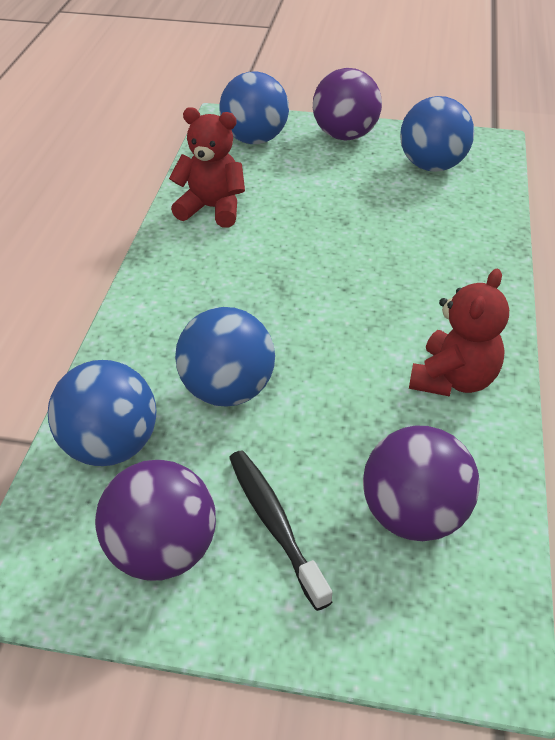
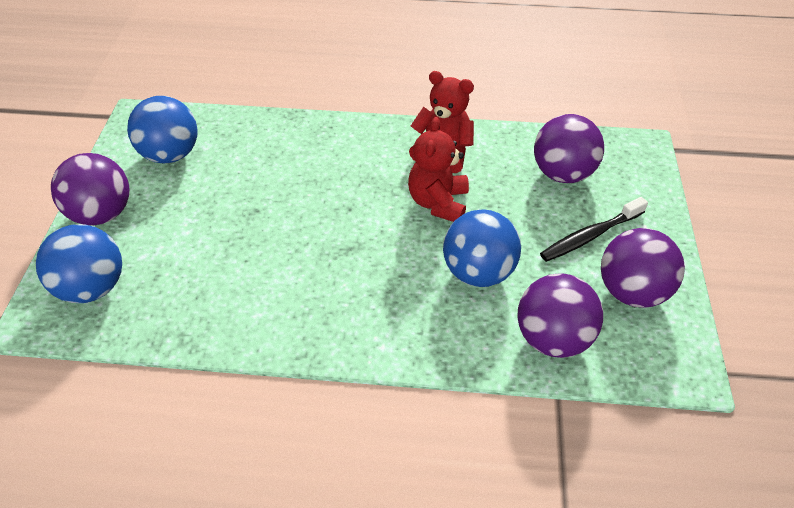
camera: 95 degrees left, 5 degrees up
blue ball [48,360,156,466] -> purple ball [517,273,603,358]
red teddy bear [169,107,245,228] -> red teddy bear moved to [408,117,469,222]

